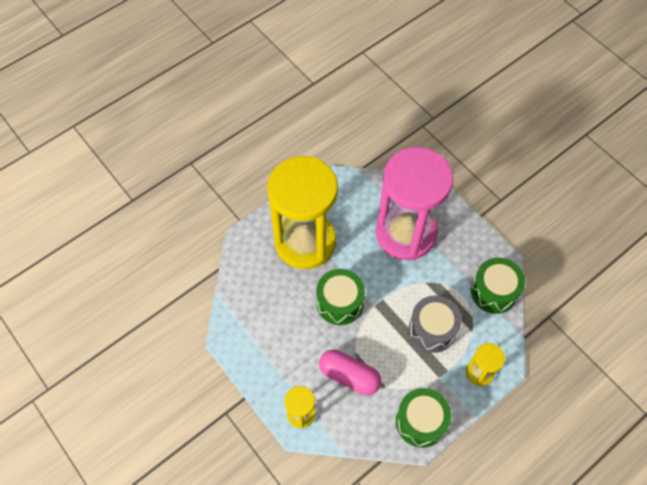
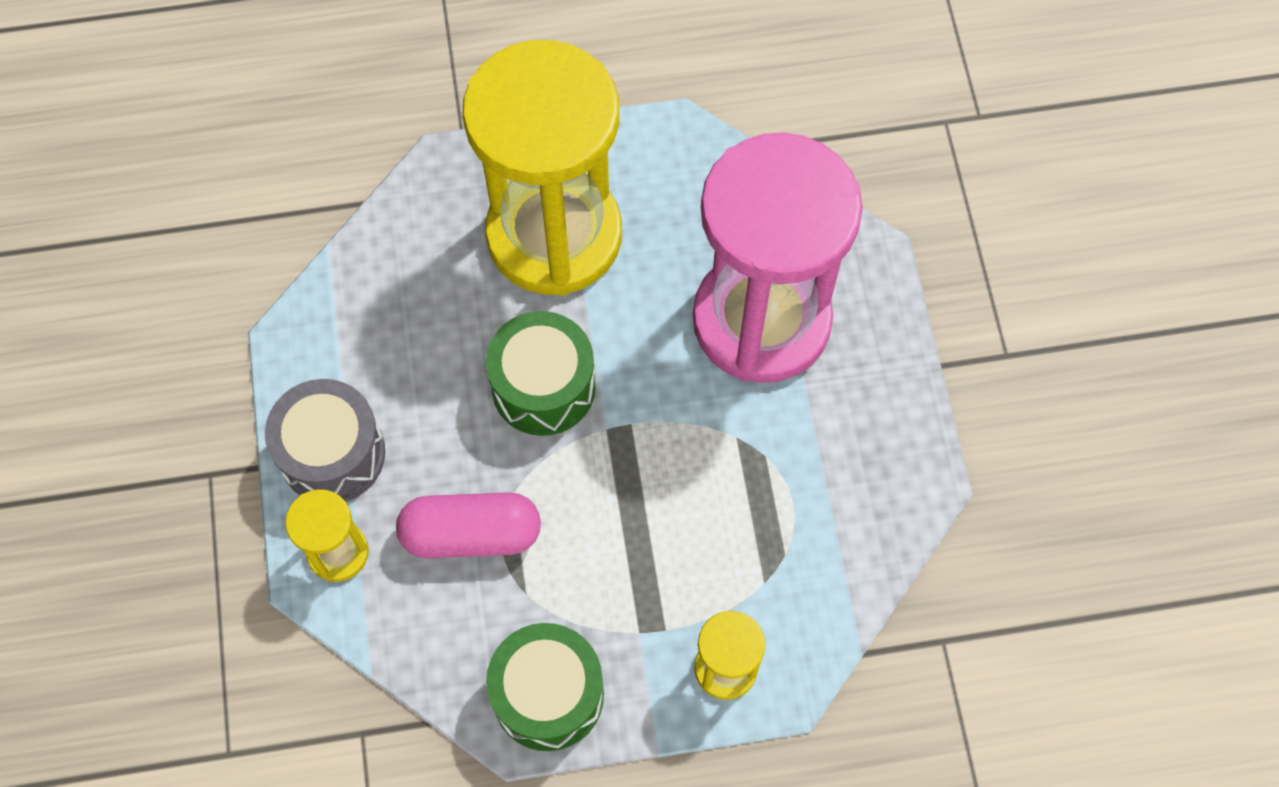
camera: 30 degrees right, 5 degrees up
pink capsule [319,350,381,395] -> pink capsule turned 60 degrees counterclockwise [396,492,541,558]
grey drum [409,296,462,353] -> grey drum moved to [265,379,385,502]
green drum [471,258,525,314] -> none

